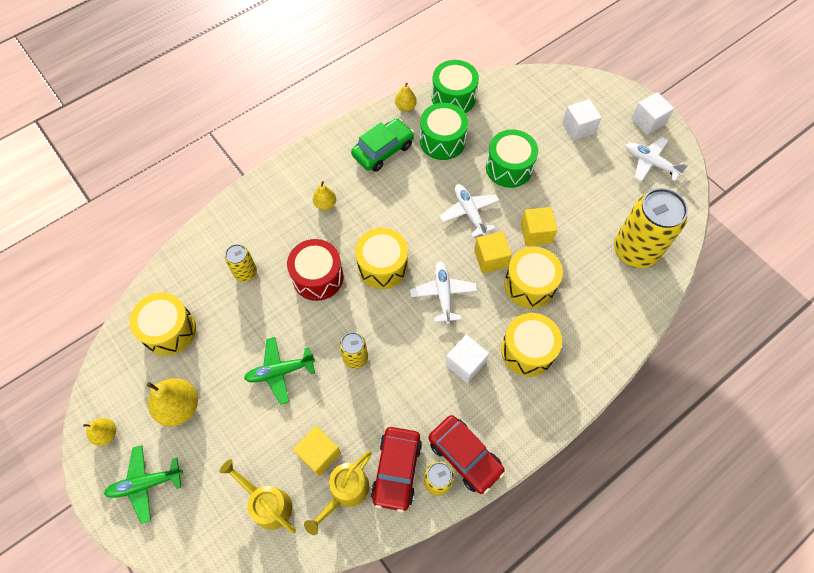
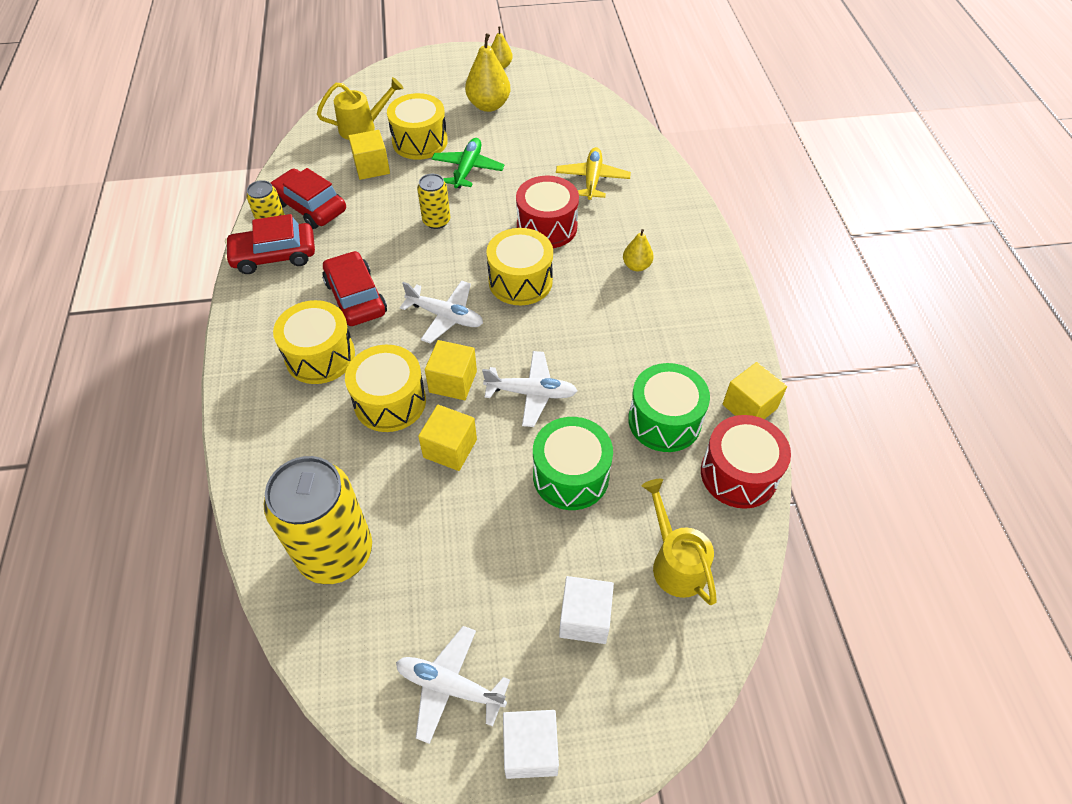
camera: 120 degrees right, 10 degrees down
green plane [104,445,183,523] -> none
yellow drum [129,293,196,356] -> yellow drum moved to [387,93,448,160]
yellow can [225,244,257,282] -> yellow plane [556,147,631,200]
yellow watering can [304,451,372,535] -> yellow watering can moved to [642,479,717,605]
green car [351,118,414,172] -> none
yellow pear [395,83,417,112] -> yellow cube [723,362,787,419]
green drum [432,60,479,113] -> red drum [701,415,791,509]
white cube [445,335,489,383] -> red car [322,251,387,326]
white plane [626,137,688,182] -> white plane turned 135 degrees counterclockwise [396,626,510,744]

